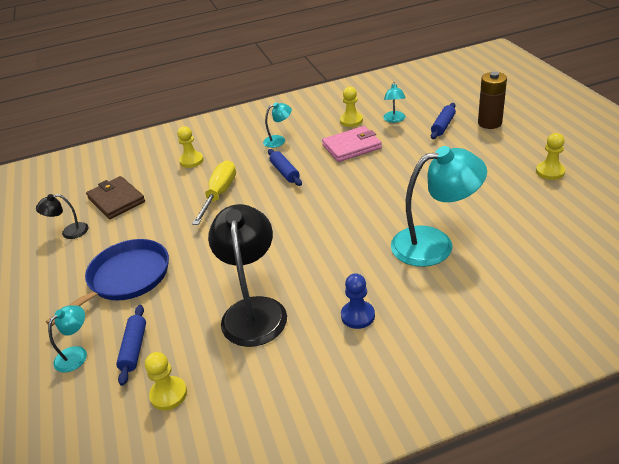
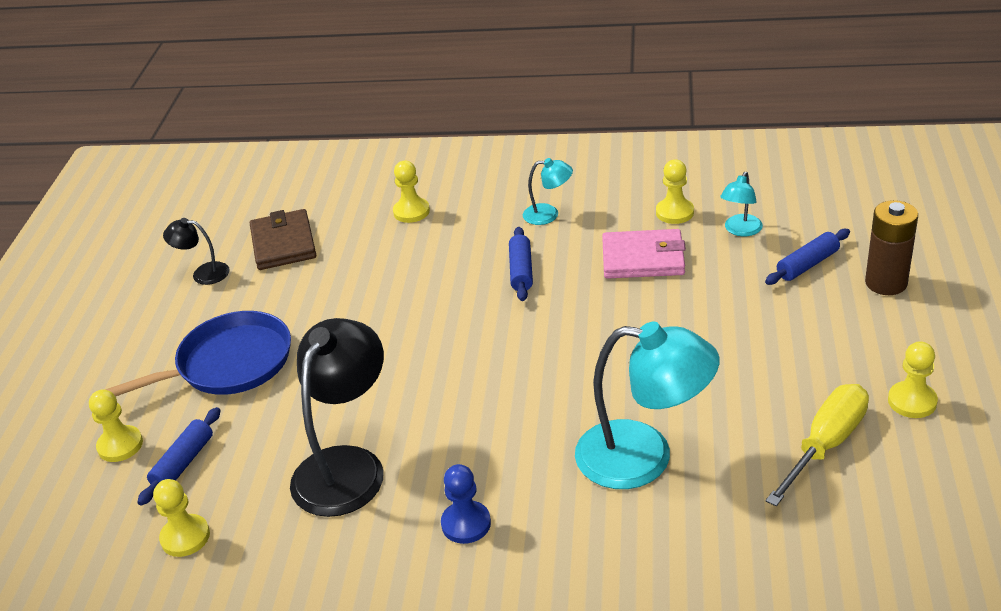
camera: 25 degrees right, 0 degrees up
turquoise lamp [48,305,87,373] -> yellow pawn [89,389,143,462]
yellow screwdriver [192,160,236,225] -> yellow screwdriver moved to [765,384,869,506]

